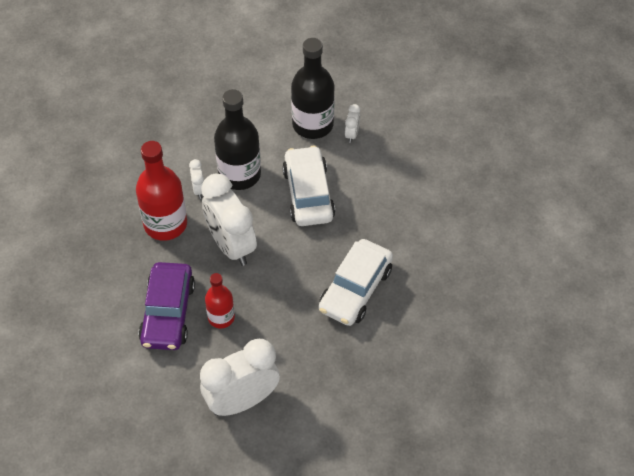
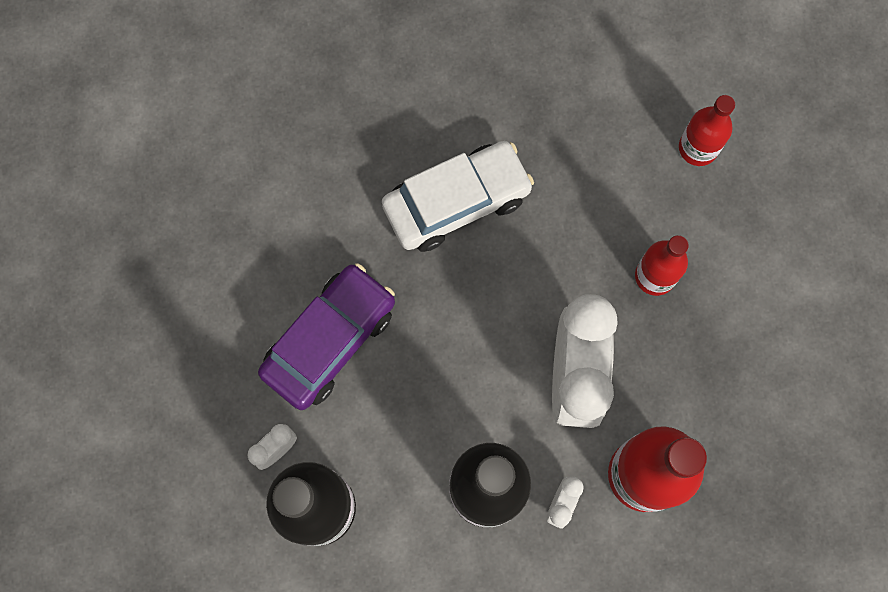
camera: 145 degrees left, 20 degrees up
purple car [138,262,195,350] -> purple car moved to [258,263,395,410]
white clock [200,339,280,416] -> red bottle [679,95,735,166]
white car [282,146,335,226] -> none

